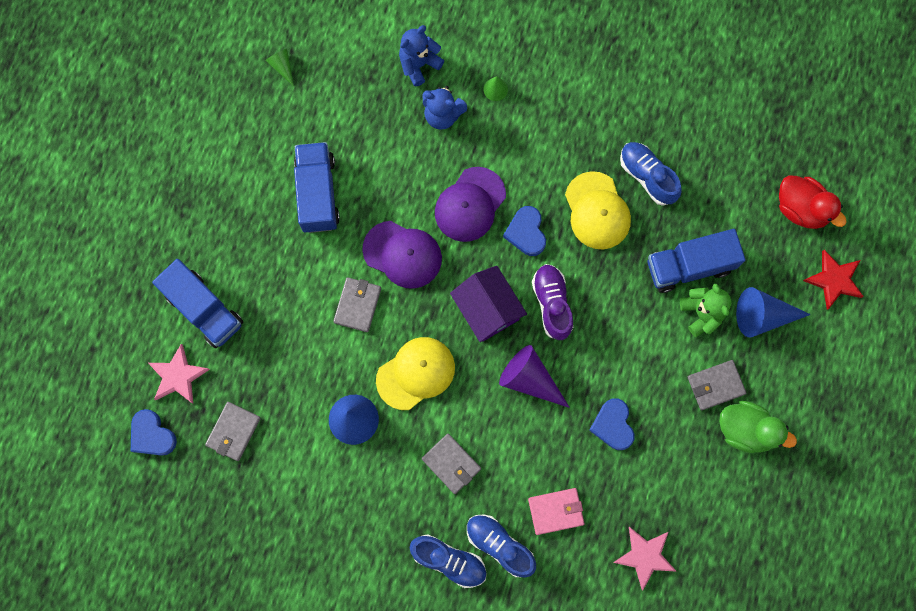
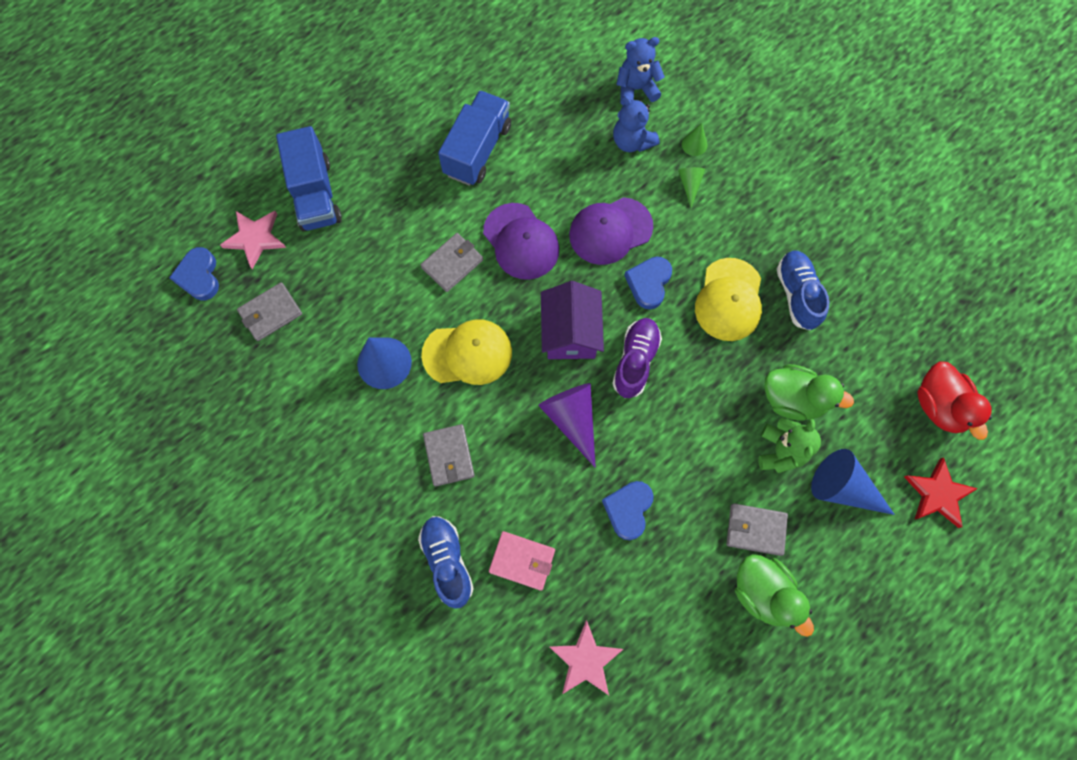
camera: 30 degrees right, 5 degrees down
green cone [265,49,294,86] -> green cone moved to [678,167,705,208]
blue shoe [410,534,487,588] -> none
blue truck [648,229,745,293] -> green duck [764,364,854,421]

